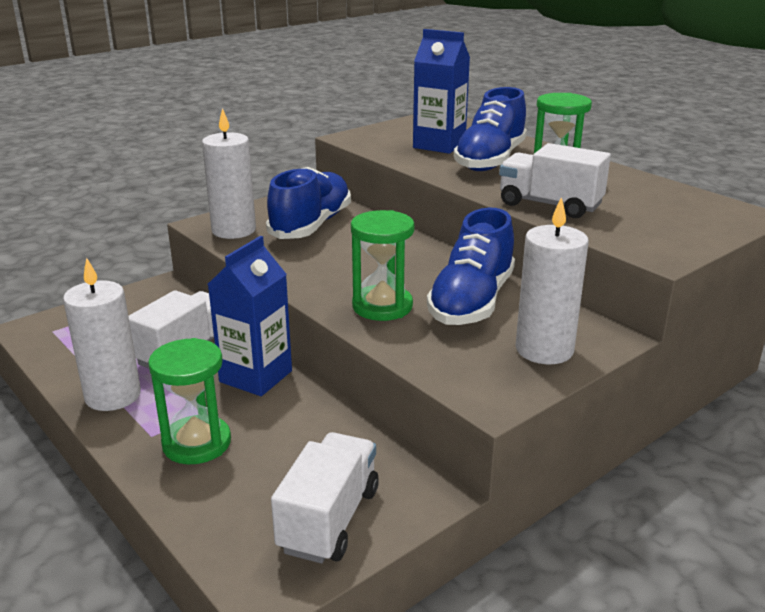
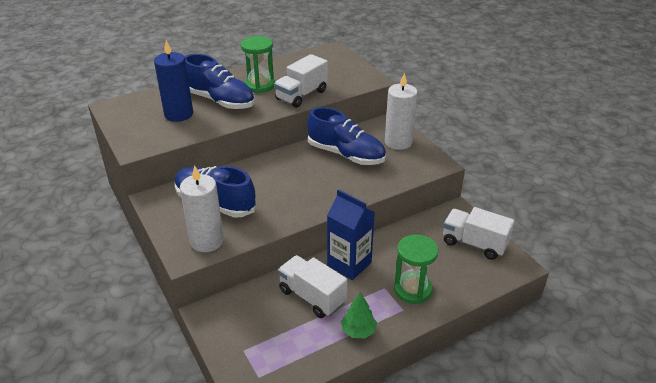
camera: 80 degrees left, 10 degrees up
white candle [63,258,141,411] -> green tree [341,292,377,338]
green hourglass [351,210,414,321] -> none
blue carton [413,29,470,154] -> blue candle [154,40,193,122]

